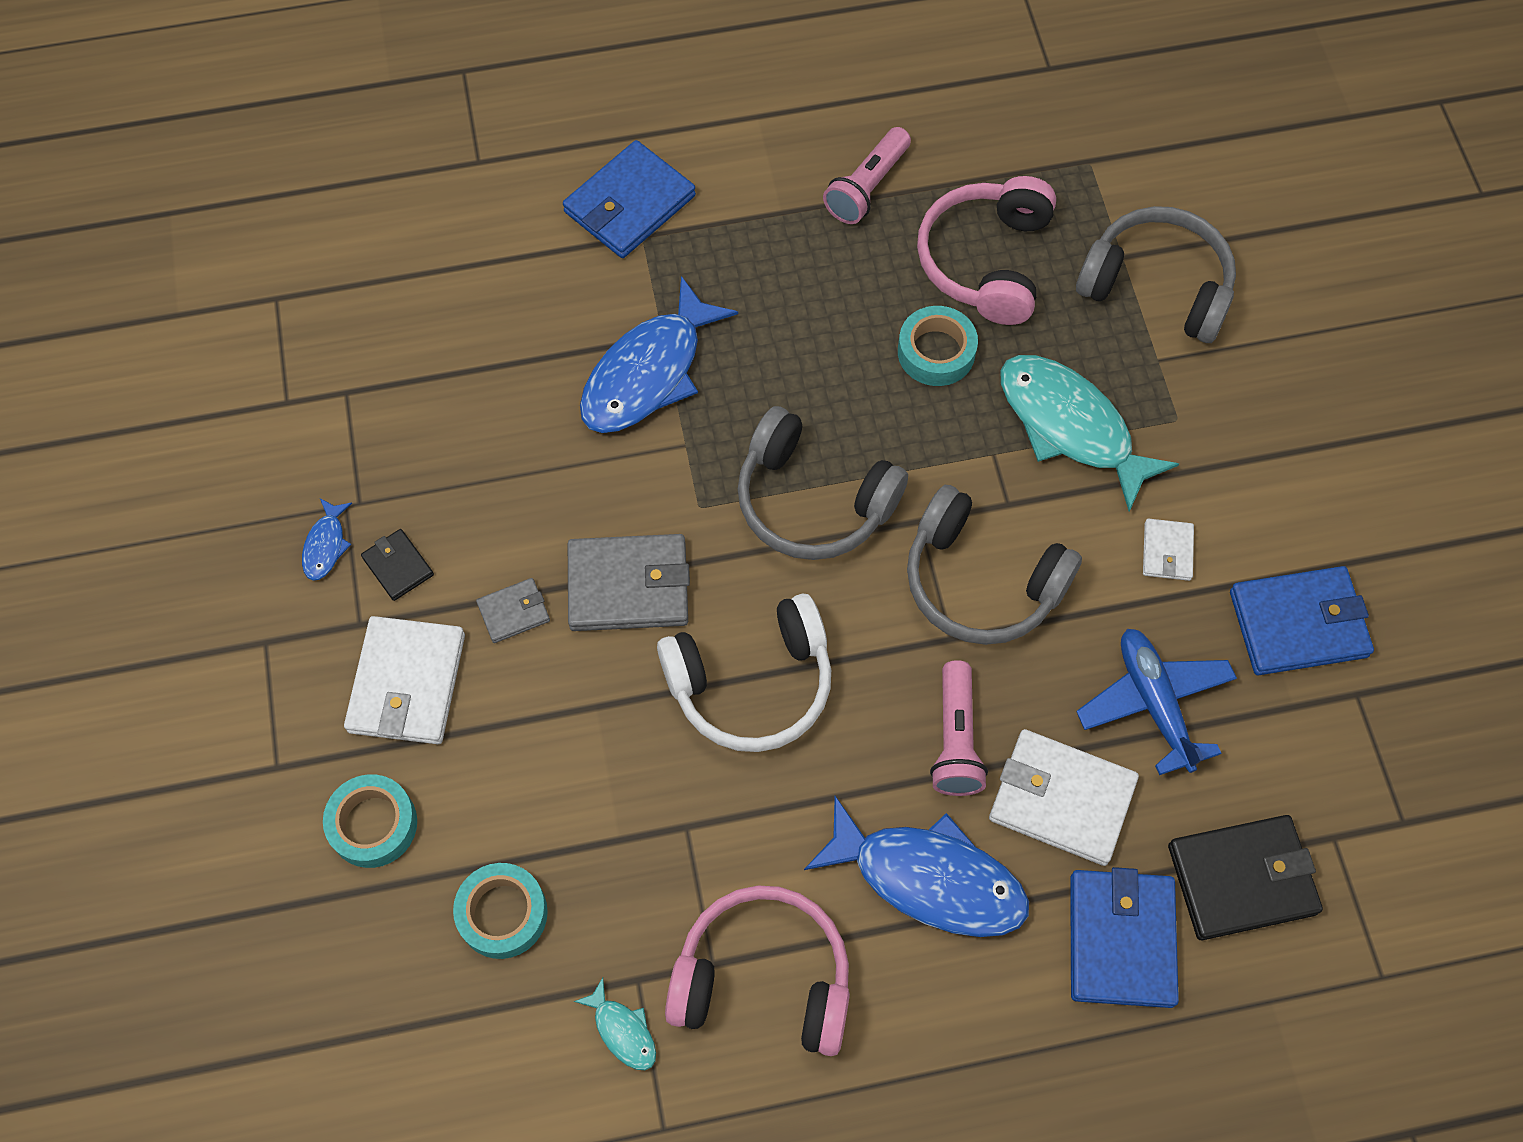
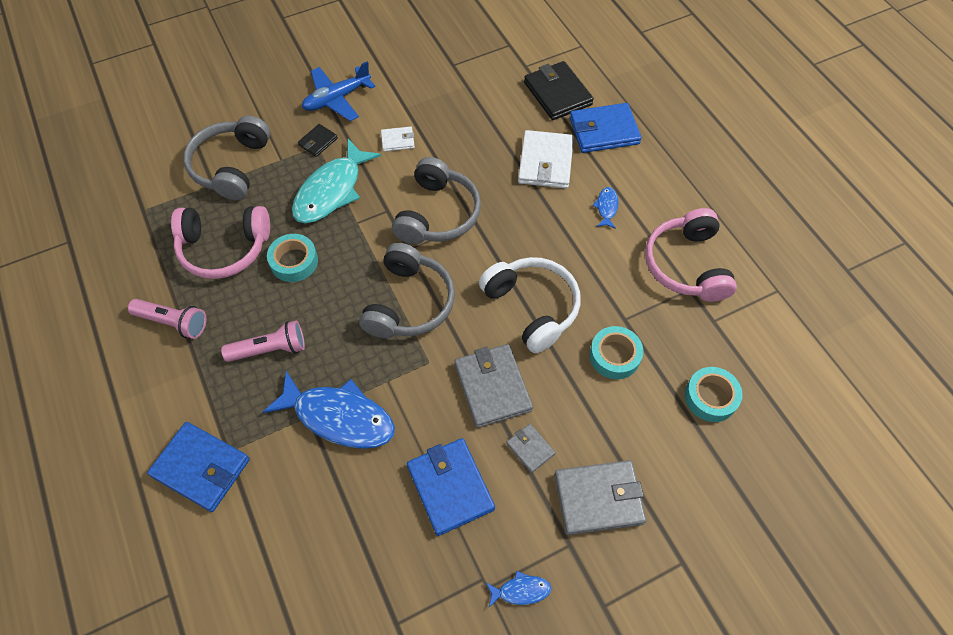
camera: 105 degrees left, 5 degrees down
turquoise tape [323,774,417,868] -> turquoise tape moved to [589,326,643,379]
white wallet [344,616,465,744] -> grey wallet [554,460,646,535]
black wallet [361,529,434,601] -> black wallet moved to [298,124,338,157]
turquoise fish [574,978,656,1070] -> none
blue fish [804,796,1029,937] -> blue fish [592,187,618,229], size x0.44
pink flashlight [930,660,988,796] -> pink flashlight moved to [221,320,305,362]
blue plane [1076,629,1237,775] -> blue plane moved to [302,61,375,121]
blue wallet [1230,566,1374,675] -> blue wallet moved to [407,438,495,536]

